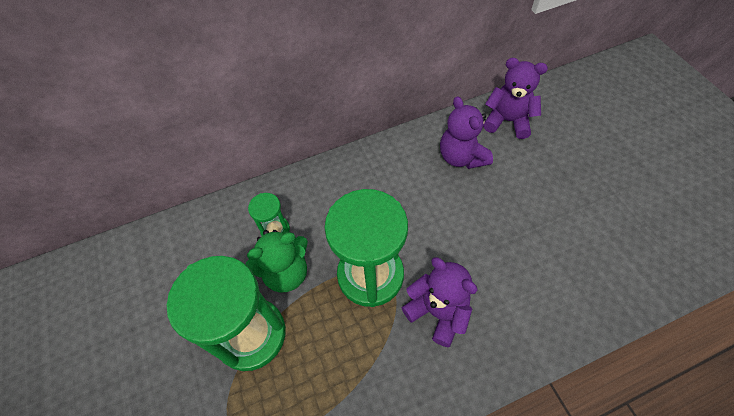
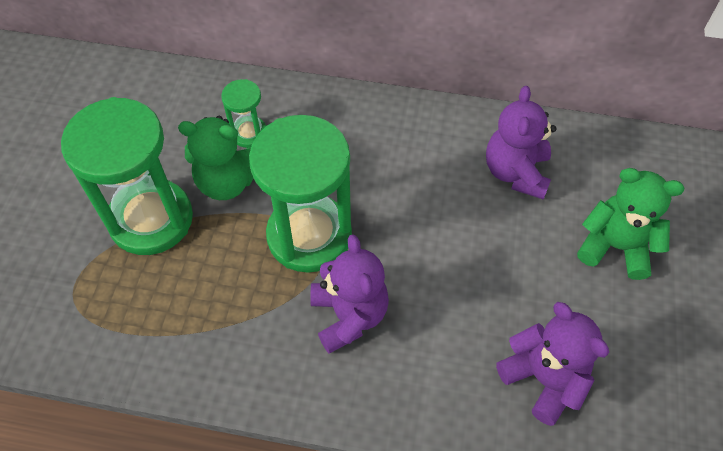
camera: 30 degrees right, 0 degrees up
purple teddy bear [483,58,548,139] -> purple teddy bear moved to [496,302,609,426]
none -> green teddy bear [577,168,684,280]

